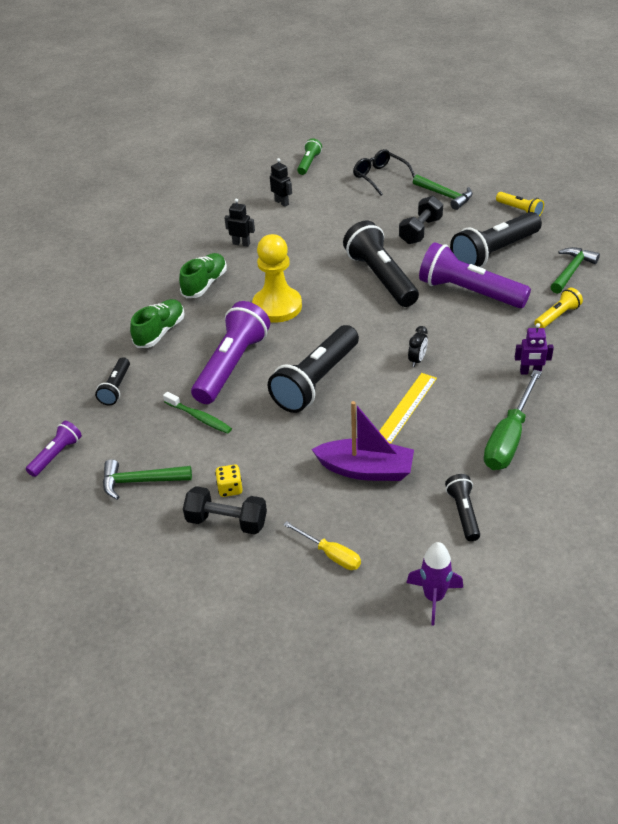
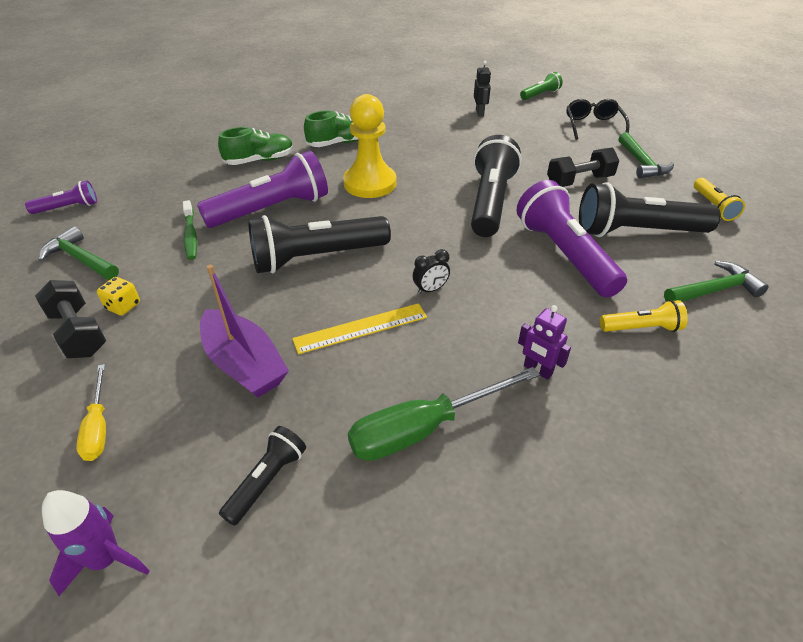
camera: 35 degrees right, 0 degrees up
black flashlight [95,357,130,405] -> none
black robot [224,199,255,247] -> none

